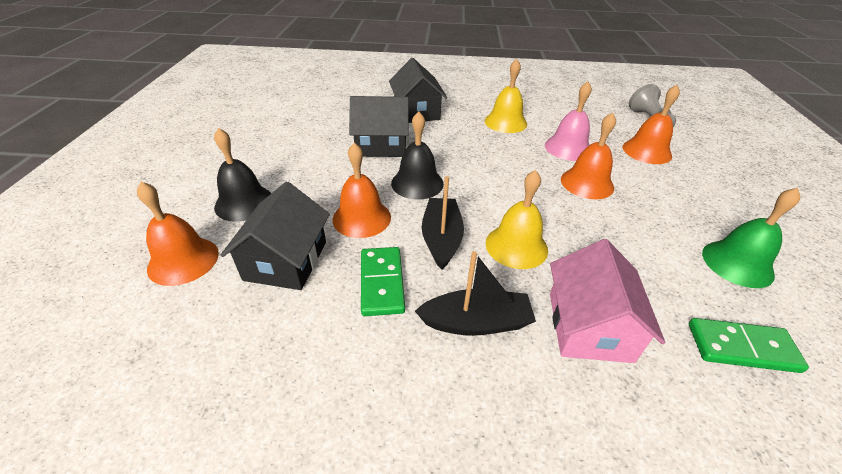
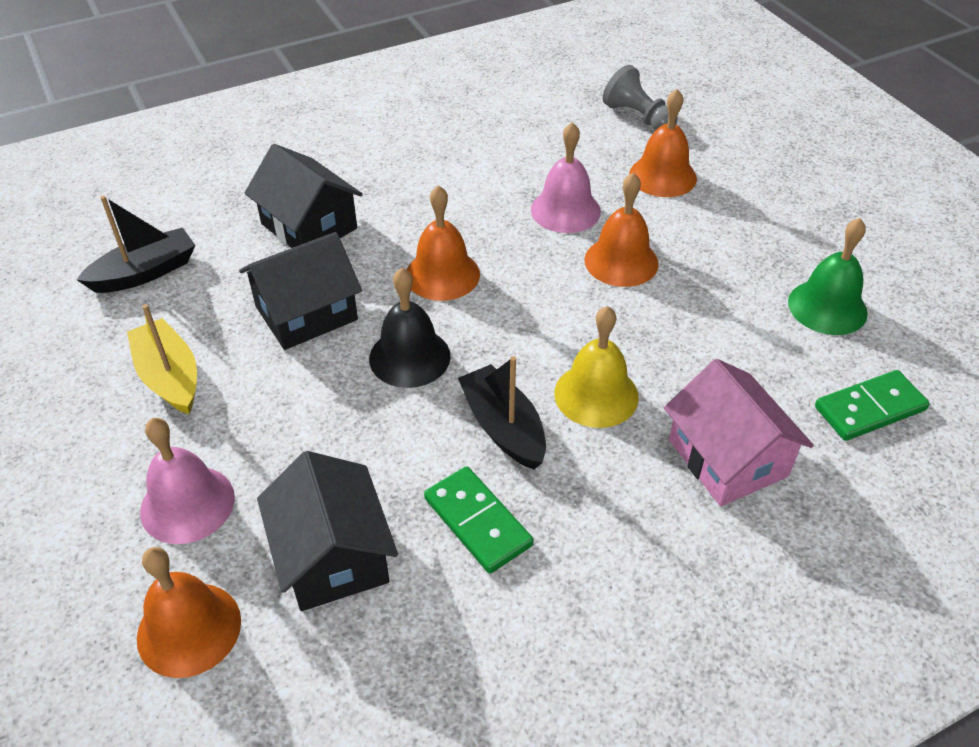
camera: 30 degrees left, 5 degrees up
black bell [214,128,271,222] -> pink bell [140,418,235,544]
orange bell [332,143,391,238] -> orange bell moved to [407,185,480,301]
black boat [415,251,536,336] -> black boat moved to [77,195,196,293]
yellow bell [485,59,527,133] -> none
none -> yellow boat [127,304,197,414]

